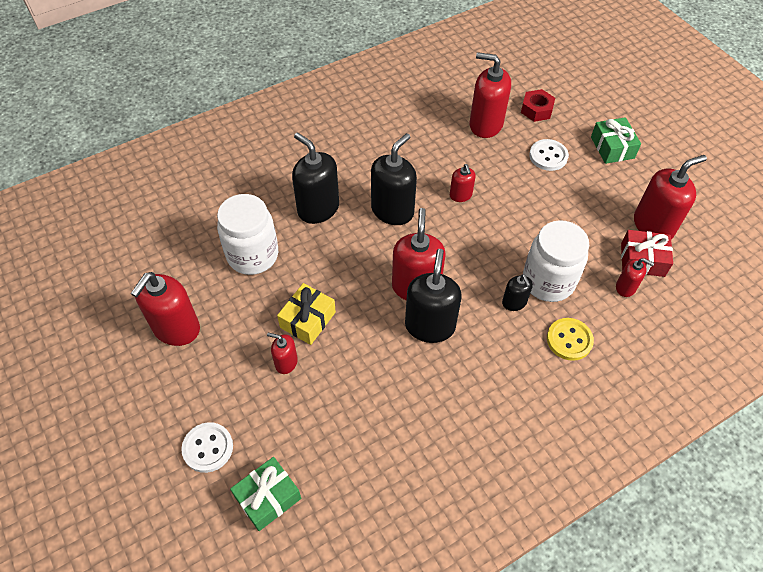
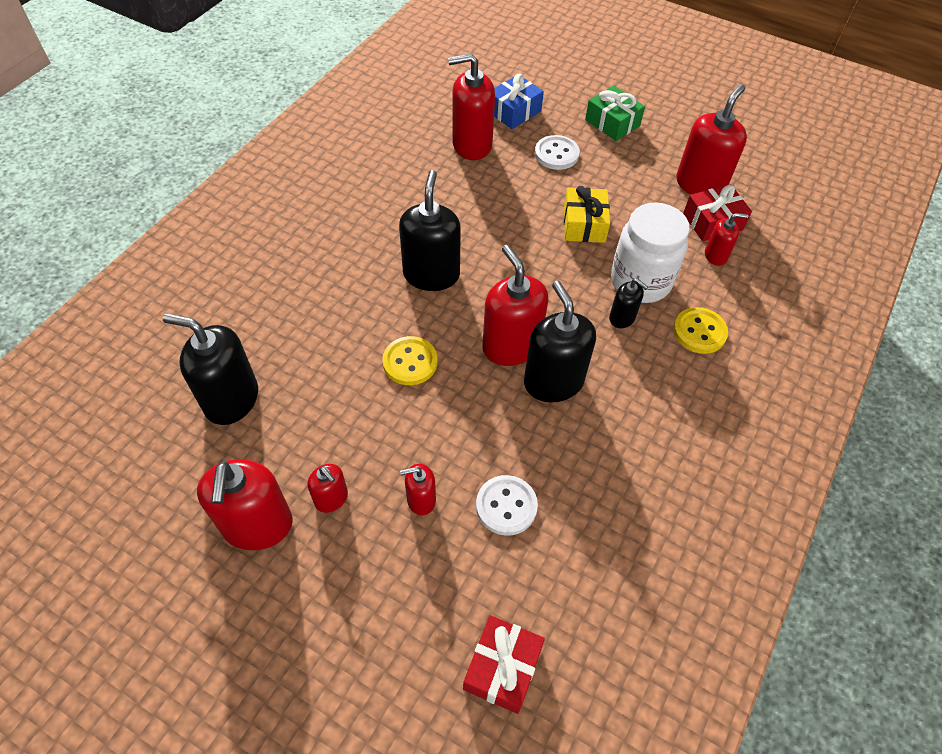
camera: 30 degrees left, 0 degrees up
white button [181,422,233,473] -> white button moved to [476,475,538,536]
white jar [217,194,278,275] -> none
green gift [230,457,301,531] -> red gift [463,615,545,714]
yellow gift [277,283,336,345] -> yellow gift moved to [564,186,610,243]
black soap dispenser [292,132,339,224] -> black soap dispenser moved to [163,314,258,425]
red soap dispenser [450,164,476,202] -> red soap dispenser moved to [308,464,348,513]
red nut [521,89,555,122] -> blue gift [494,74,544,129]
none -> yellow button [382,336,438,385]

